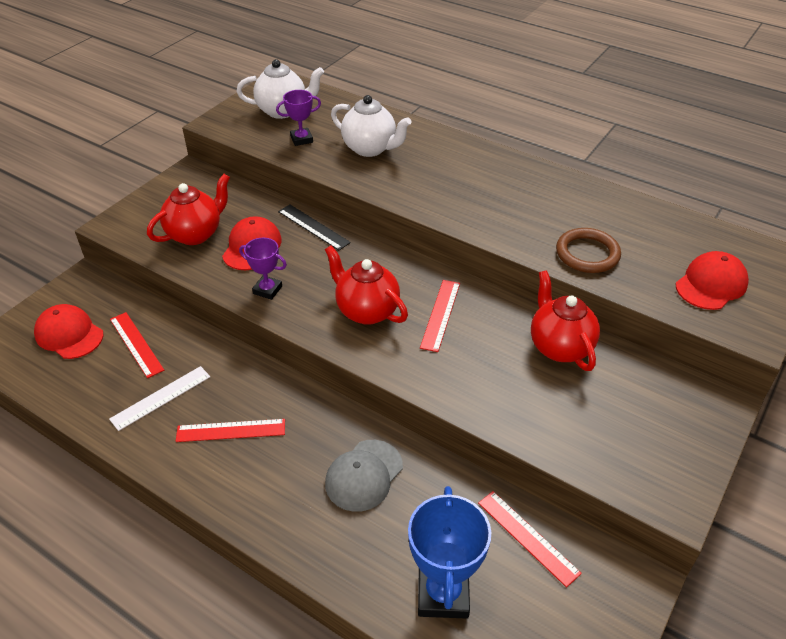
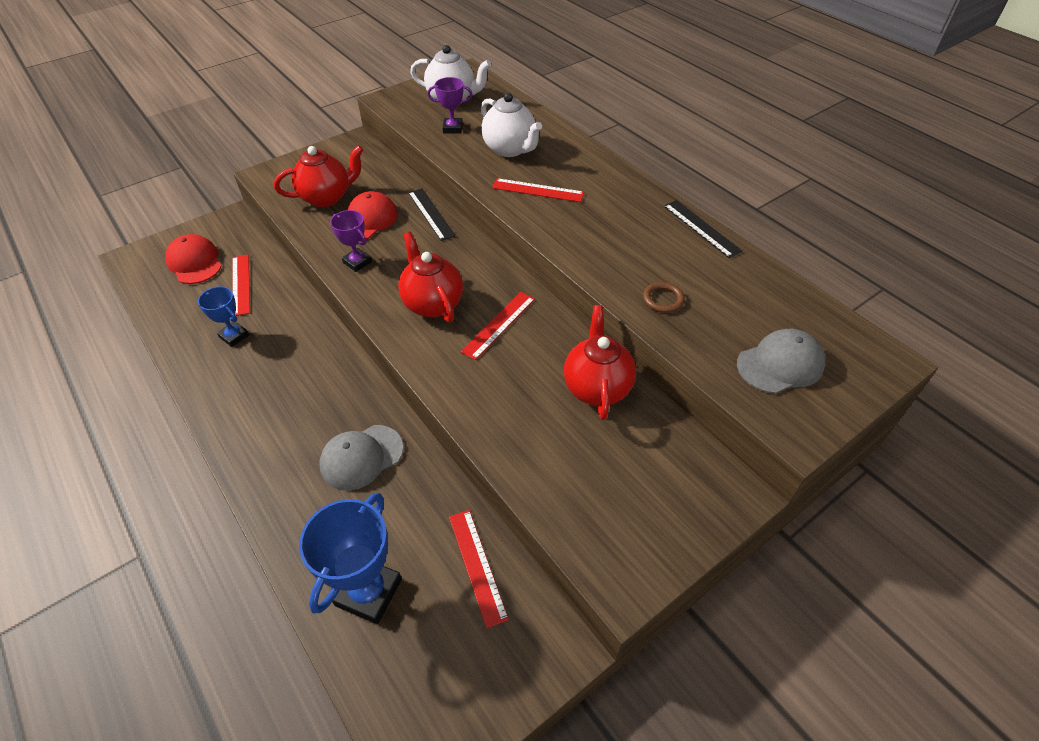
camera: 20 degrees right, 5 degrees up
white ruler [109,366,210,431] -> blue trophy [198,286,249,347]
red ruler [176,419,285,442] -> red ruler moved to [492,178,584,202]
brown ring [556,228,621,273] -> brown ring [643,282,685,313], size x0.60
red cap [676,251,749,310] -> grey cap [737,329,826,394]
none -> black ruler [664,200,743,258]

